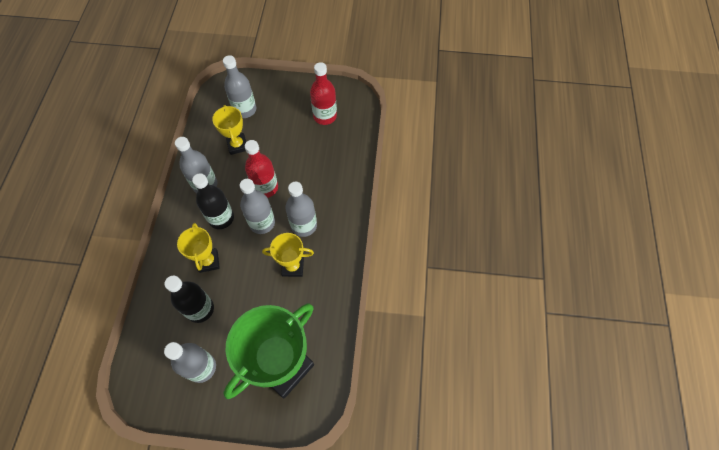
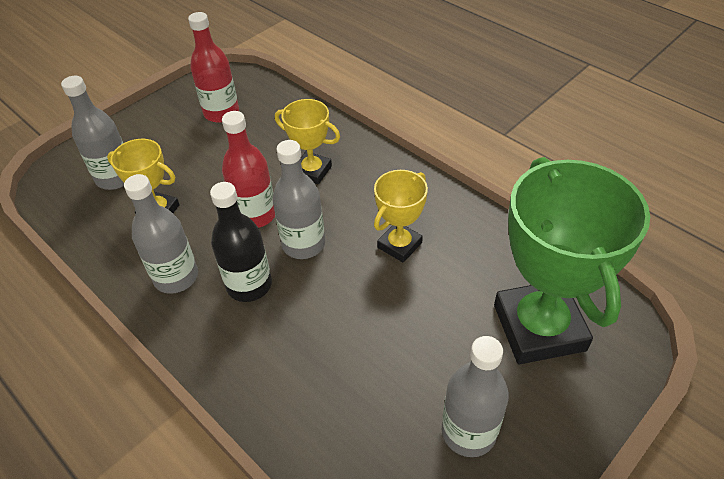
camera: 50 degrees left, 15 degrees down
black bottle [164,276,214,323] -> none
yellow trophy [177,223,220,273] -> yellow trophy moved to [275,99,340,185]
grey bottle [285,182,317,237] -> none

